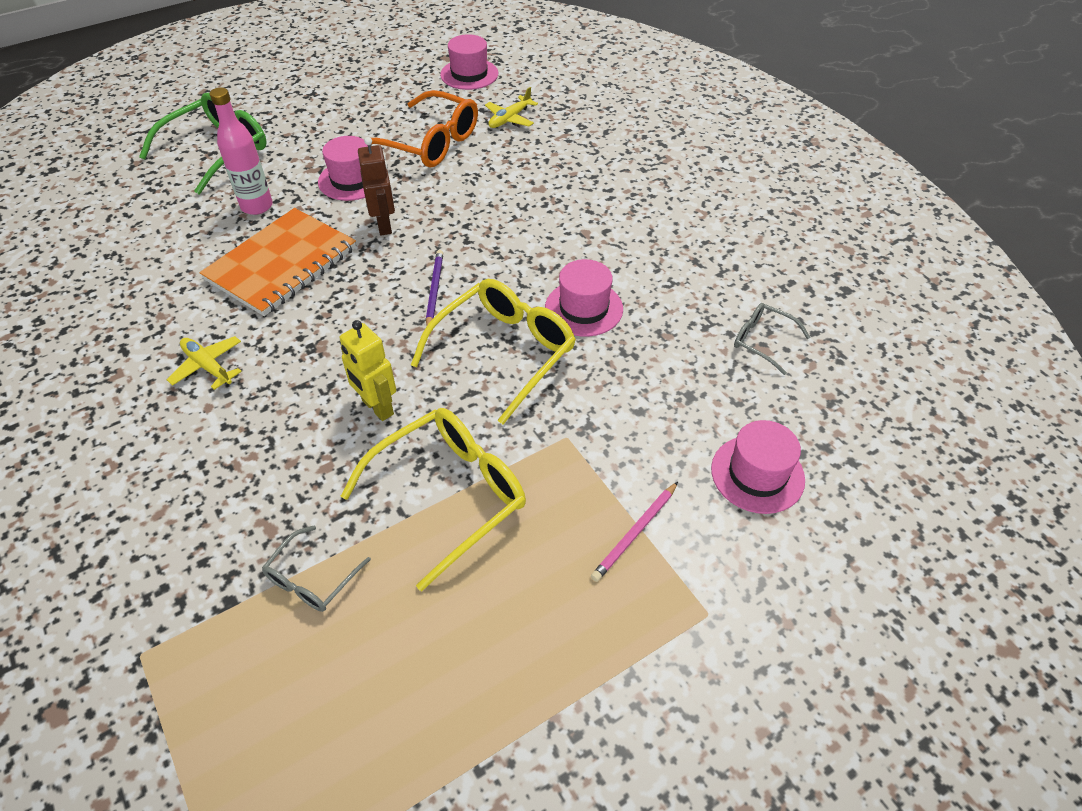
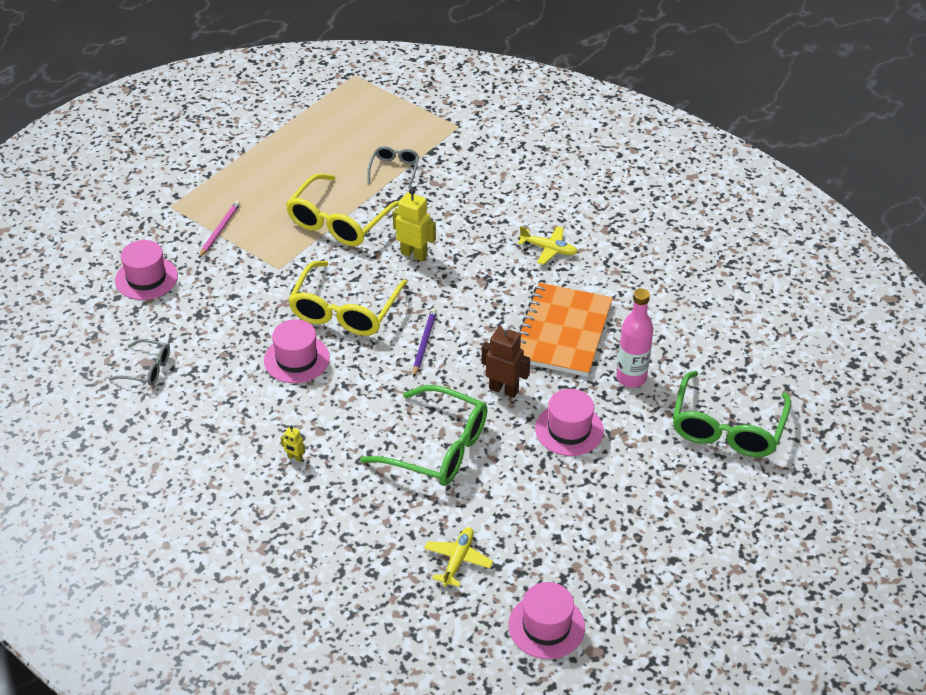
camera: 160 degrees right, 5 degrees down
brown robot [358,137,395,235] -> brown robot turned 150 degrees clockwise [482,324,530,398]
orange glasses [371,90,478,168] -> none
purple pencil [426,250,443,326] -> purple pencil turned 150 degrees counterclockwise [413,308,437,377]
none -> yellow robot [281,426,305,462]
none -> green glasses [360,385,487,486]

